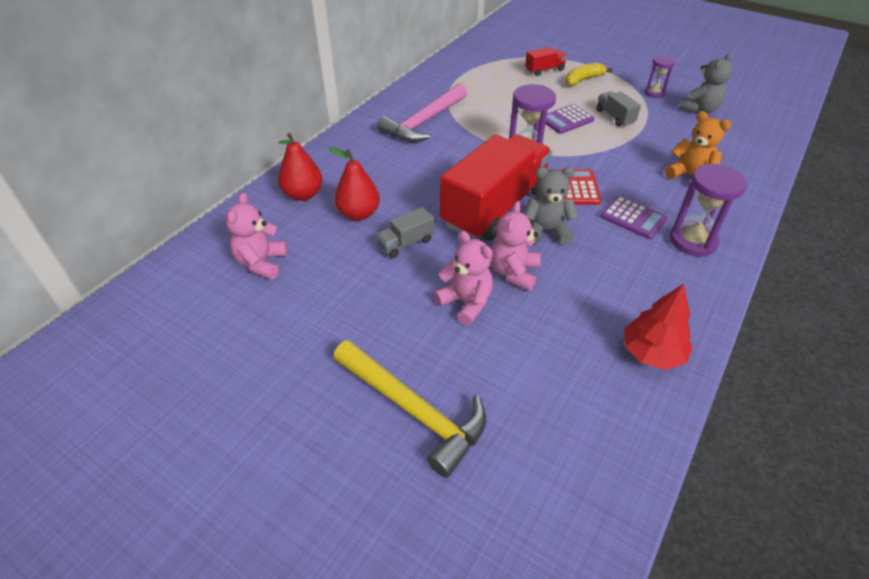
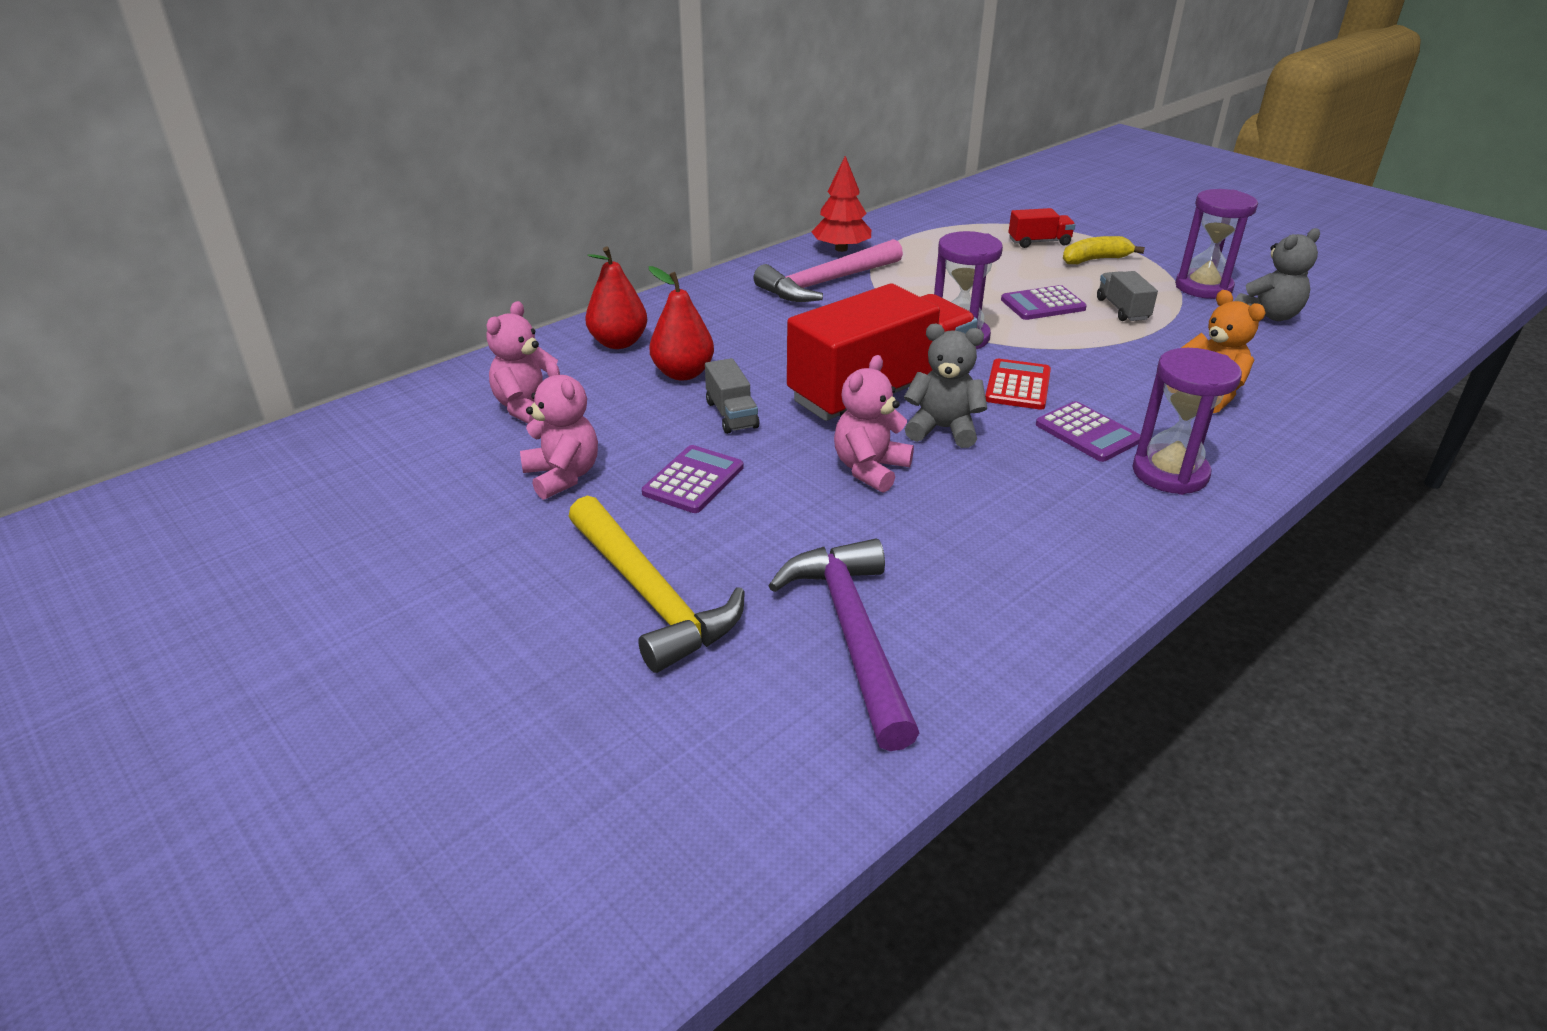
camera: 15 degrees right, 10 degrees down
grey truck [376,207,434,258] -> grey truck turned 90 degrees counterclockwise [705,358,759,434]
pink teddy bear [434,230,493,325] -> pink teddy bear moved to [520,361,598,500]
red tree [624,284,693,370] -> red tree moved to [811,156,871,252]
purple hourglass [644,55,675,98] -> purple hourglass [1175,189,1258,299], size x1.66
none -> purple calculator [642,445,744,513]
none -> purple hammer [768,539,919,751]

